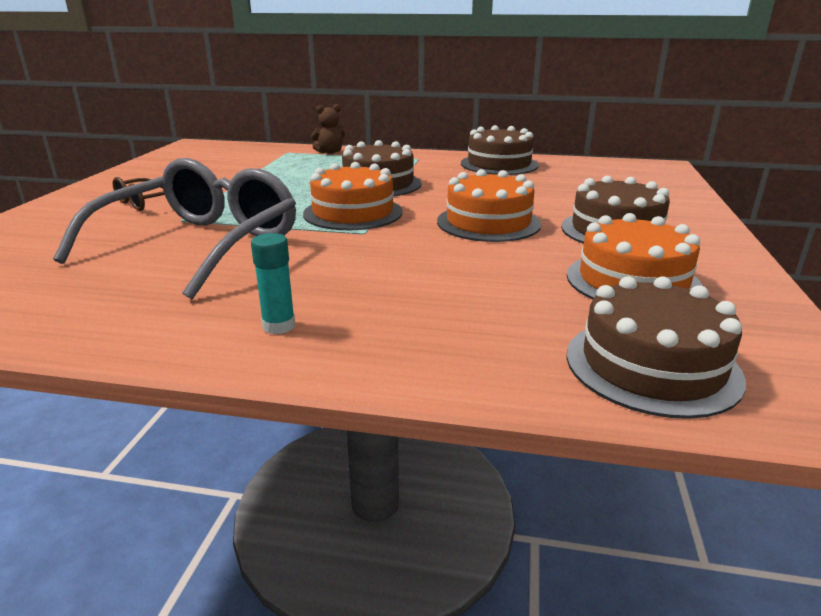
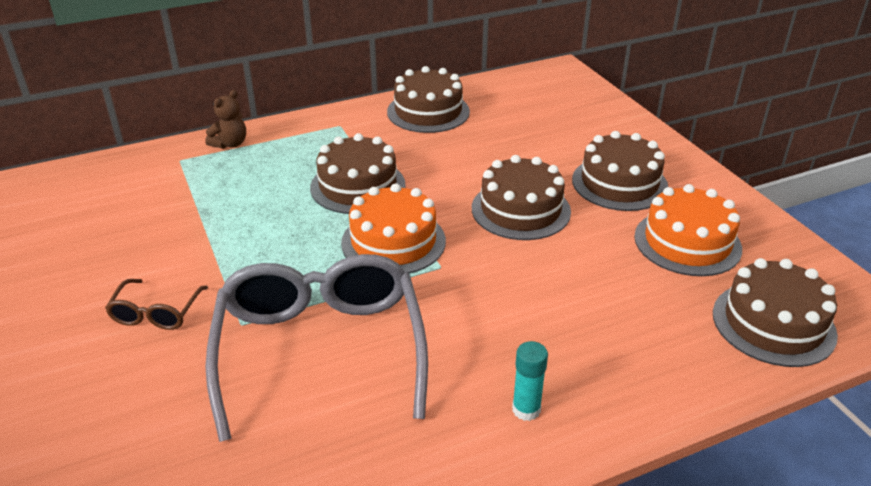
camera: 35 degrees left, 10 degrees up
orange cake [437,169,541,242] -> brown cake [472,155,571,240]

